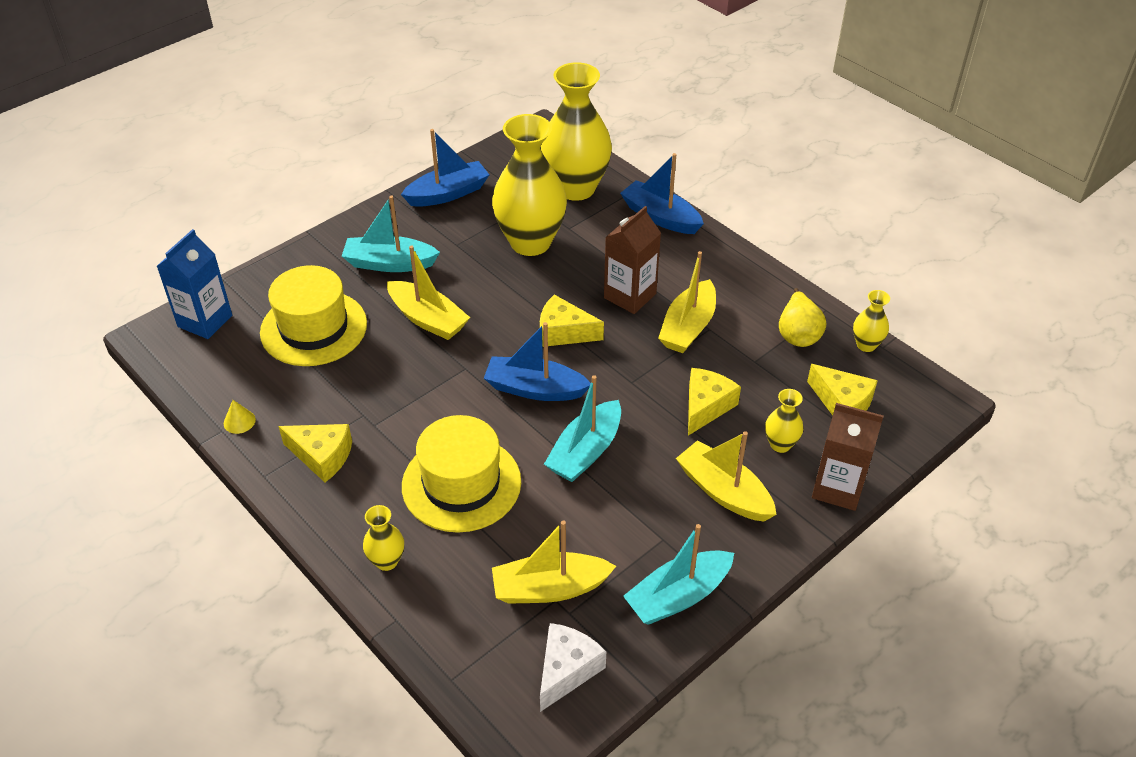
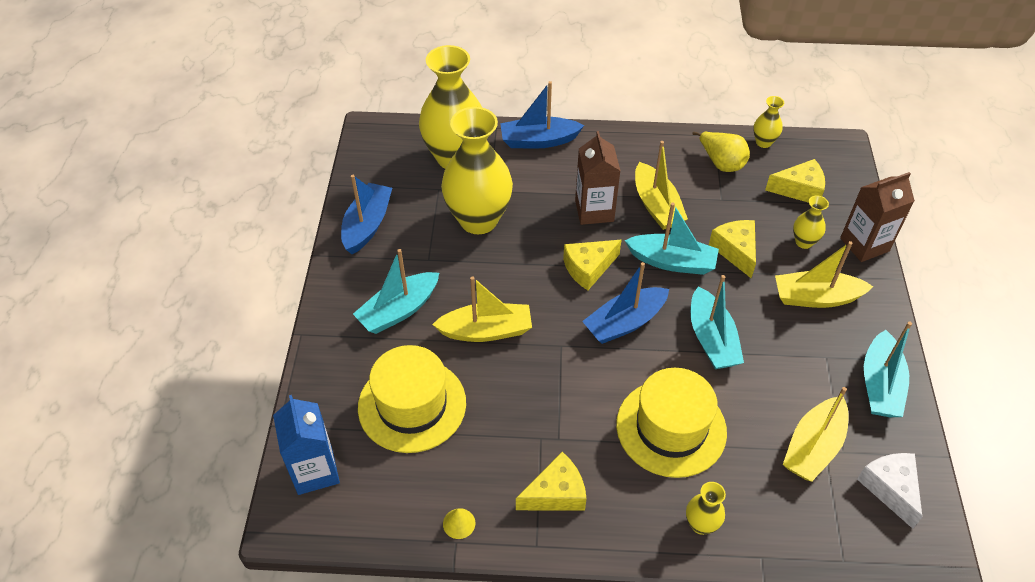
camera: 45 degrees left, 5 degrees up
none -> turquoise boat [625,203,719,275]

